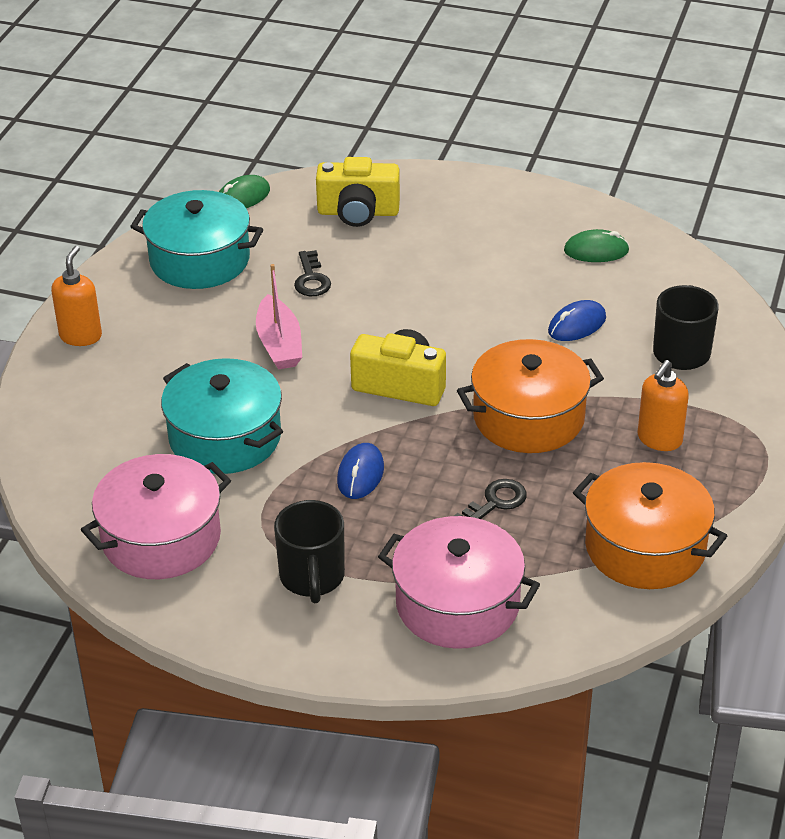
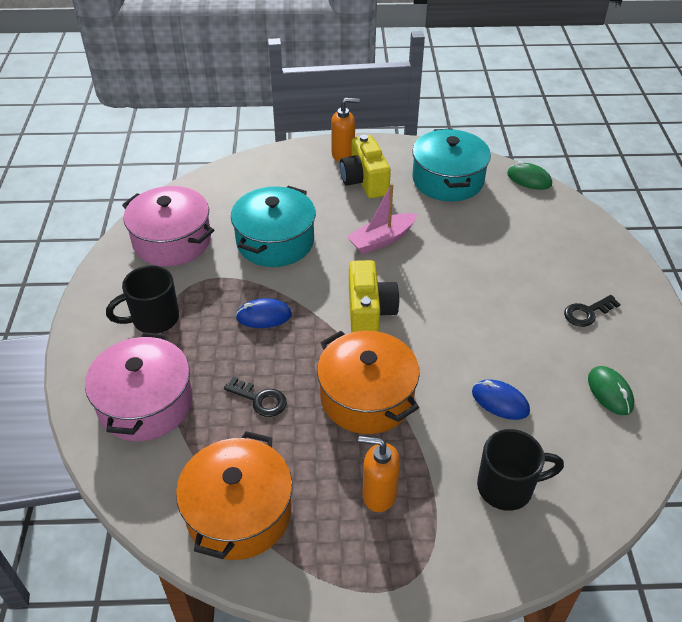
camera: 70 degrees right, 5 degrees up
black key [294,250,331,296] -> black key moved to [564,295,621,327]
yellow camera [316,157,400,227] -> yellow camera moved to [340,134,391,199]

